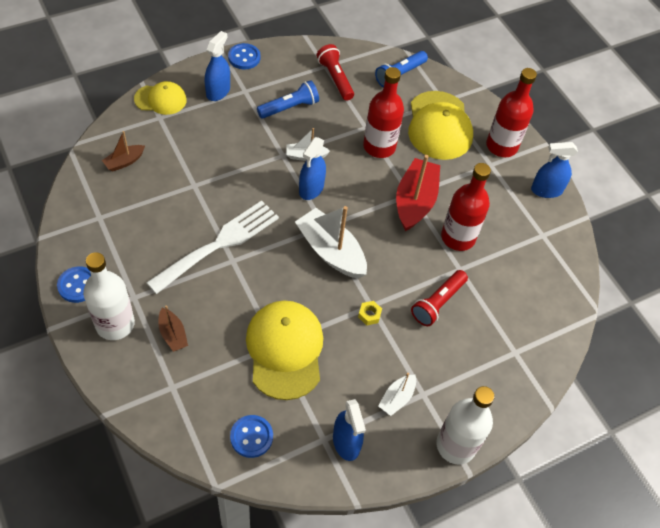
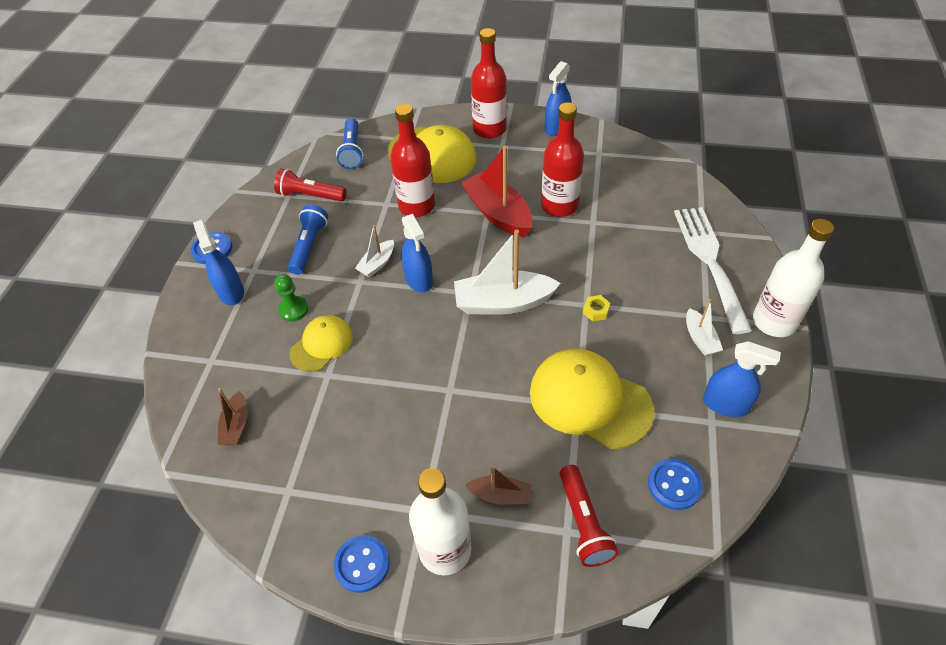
camera: 45 degrees left, 5 degrees down
yellow cap [134,81,187,115] -> yellow cap moved to [289,315,353,372]
white fork [146,201,279,294] -> white fork moved to [674,207,752,334]
red flashlight [411,270,468,326] -> red flashlight moved to [560,465,618,567]
none -> green pawn [274,274,308,321]

